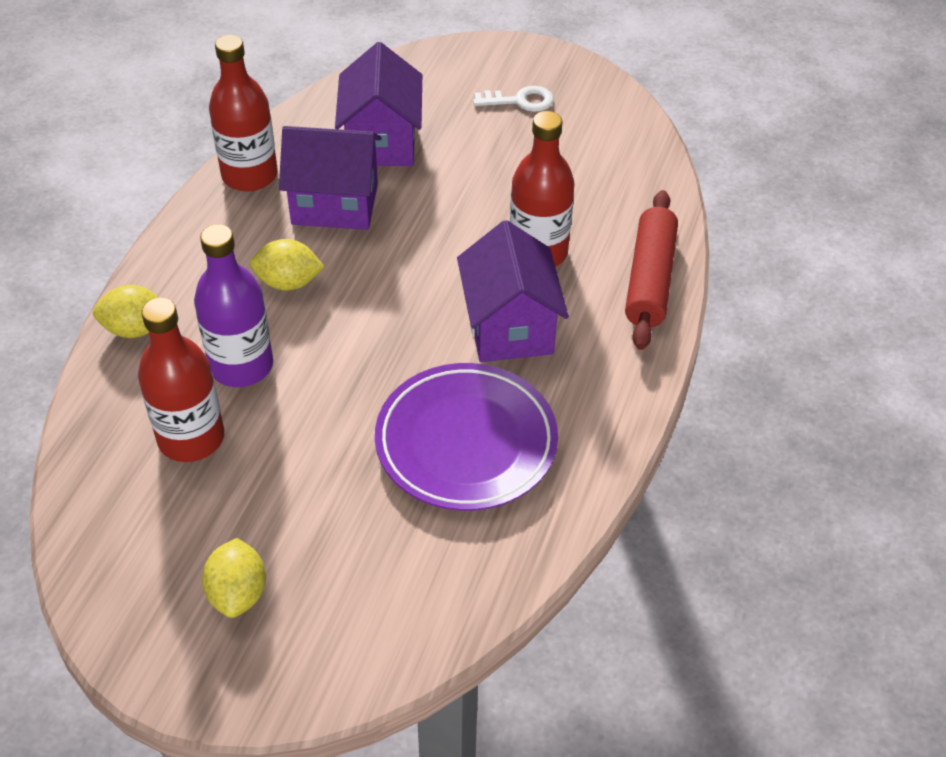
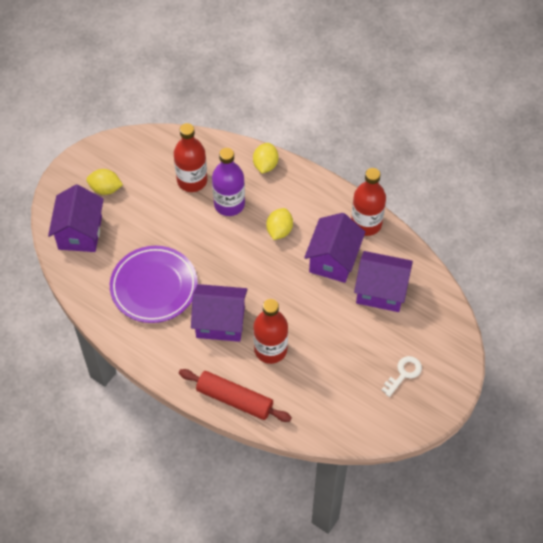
camera: 105 degrees right, 10 degrees up
white key [473,86,554,112] -> white key turned 150 degrees counterclockwise [381,356,422,397]
none -> purple house [48,185,104,252]

